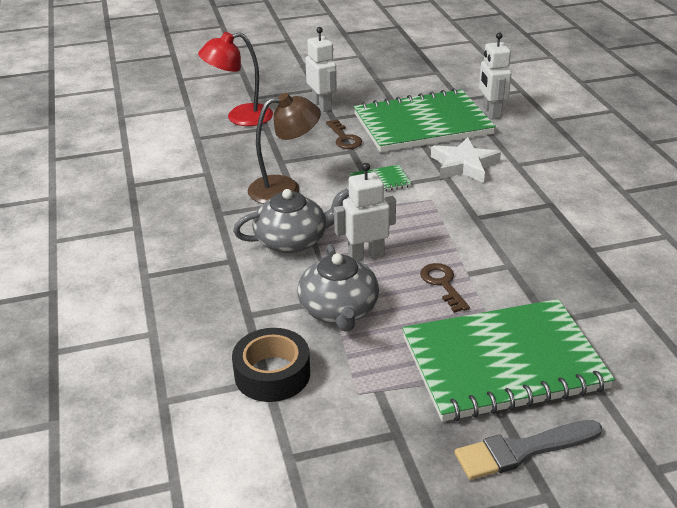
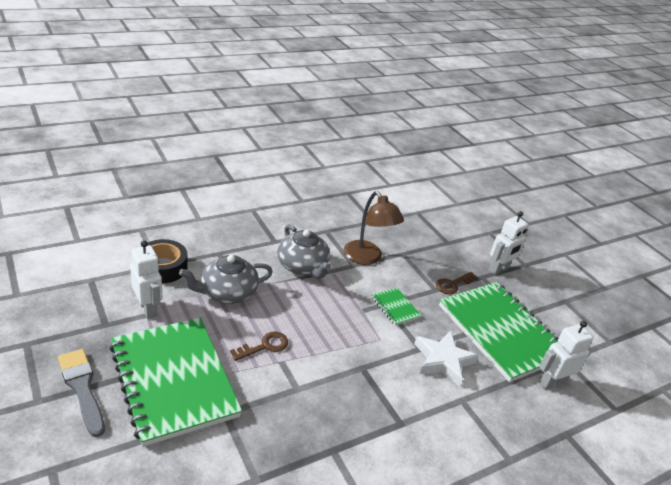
camera: 70 degrees right, 0 degrees up
red lamp [198,32,273,126] -> none
white robot [334,163,396,261] -> white robot moved to [130,240,162,319]

